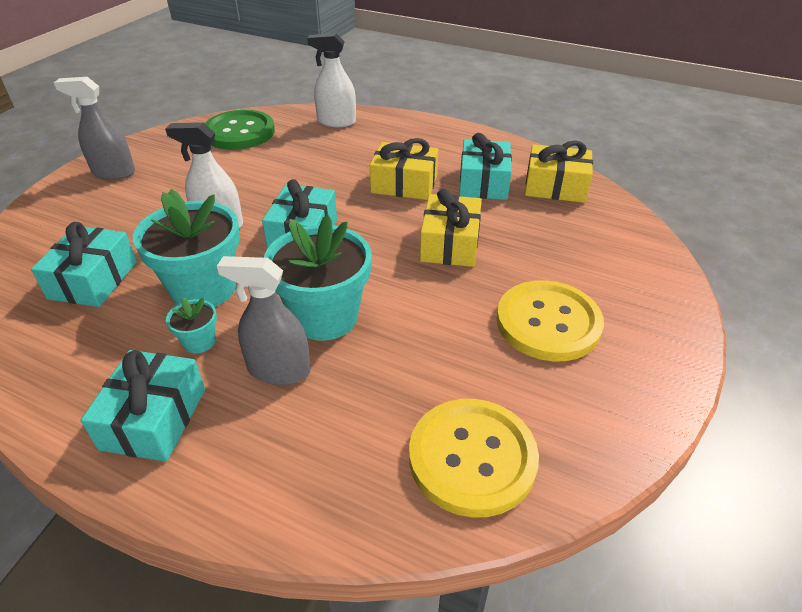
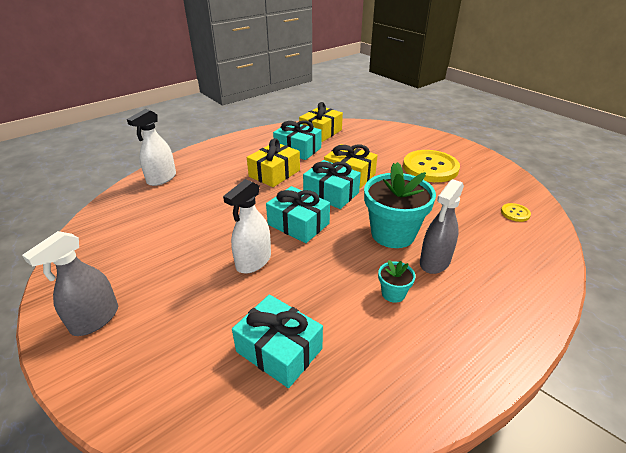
camera: 65 degrees left, 5 degrees down
turquoise gift [81,350,205,462] -> turquoise gift moved to [303,160,361,209]
turquoise flower pot [133,189,240,307] -> none
green button [204,110,275,150] -> none
yellow button [409,399,539,518] -> yellow button [501,203,531,222], size x0.43

